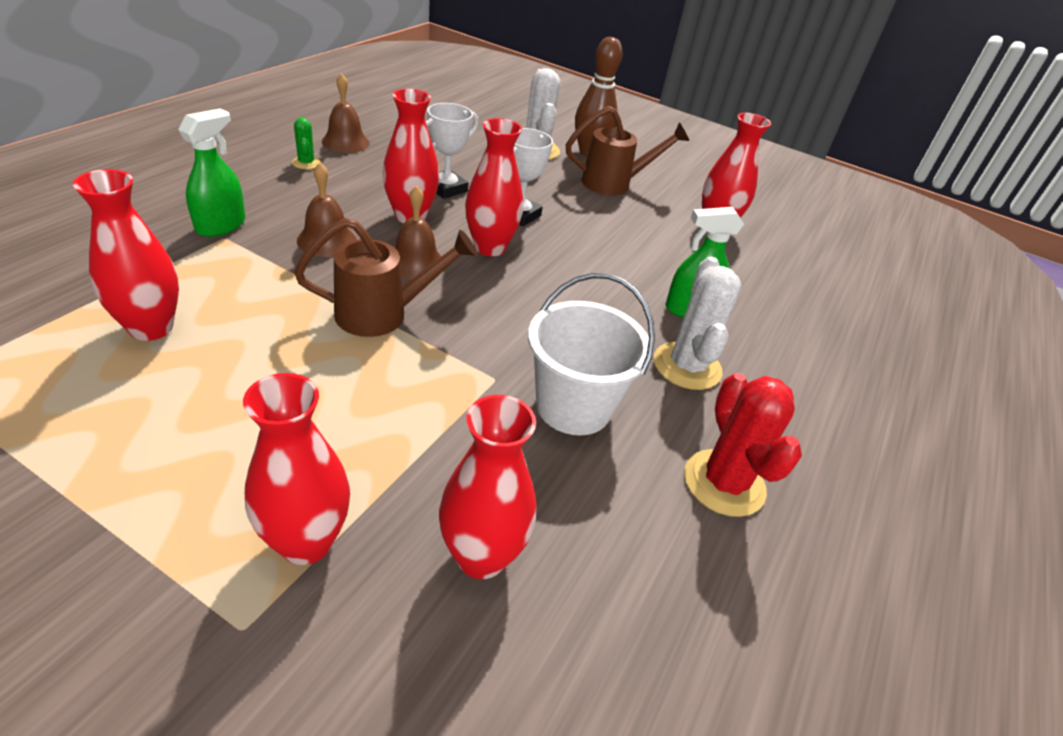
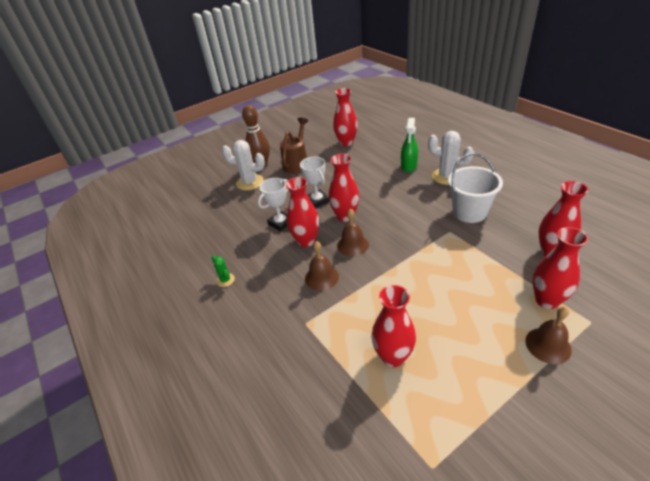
camera: 55 degrees left, 0 degrees up
green spray bottle [178,108,245,237] -> none
green cactus [292,117,321,169] -> green cactus turned 45 degrees clockwise [212,255,235,287]
brown watering can [294,218,477,337] -> none
brown bell [322,73,370,153] -> brown bell moved to [525,307,572,364]
white trophy [426,103,479,199] -> white trophy turned 60 degrees clockwise [258,178,288,231]
red cactus [684,373,802,517] -> none

